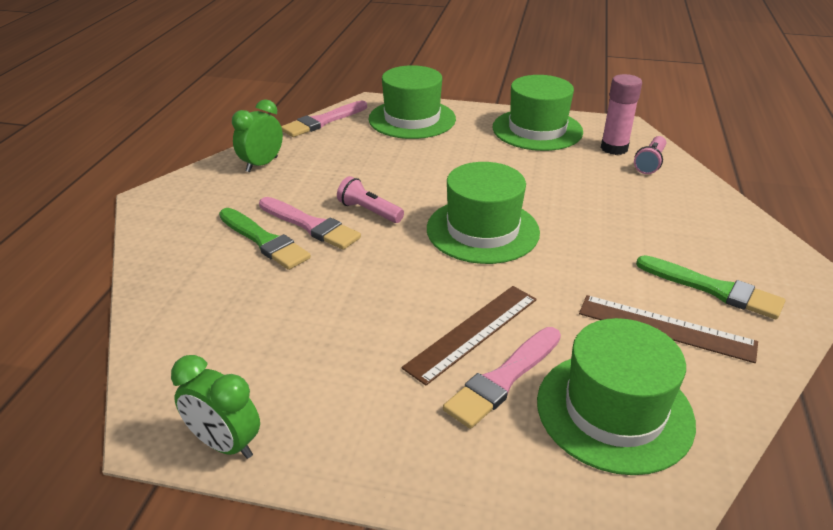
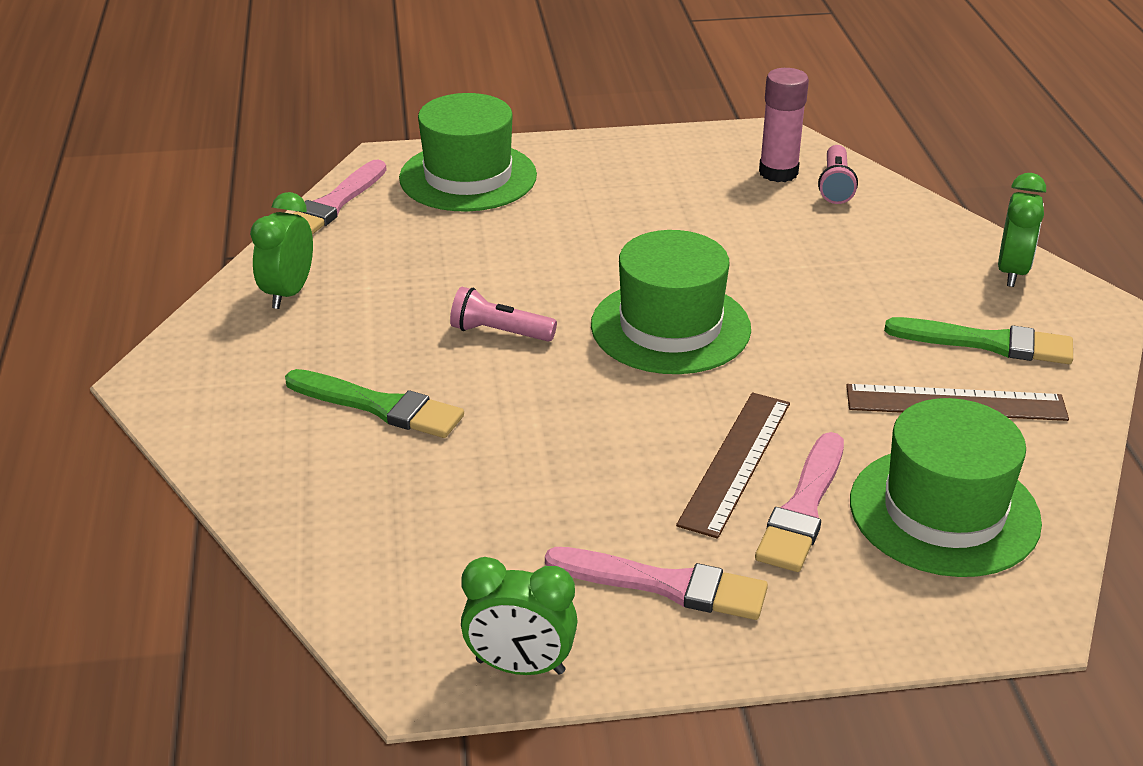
camera: 20 degrees left, 0 degrees up
pink brush [259,197,361,250] -> pink brush moved to [545,547,768,620]
green hat [493,75,583,151] -> none
none -> green clock [998,173,1046,287]

